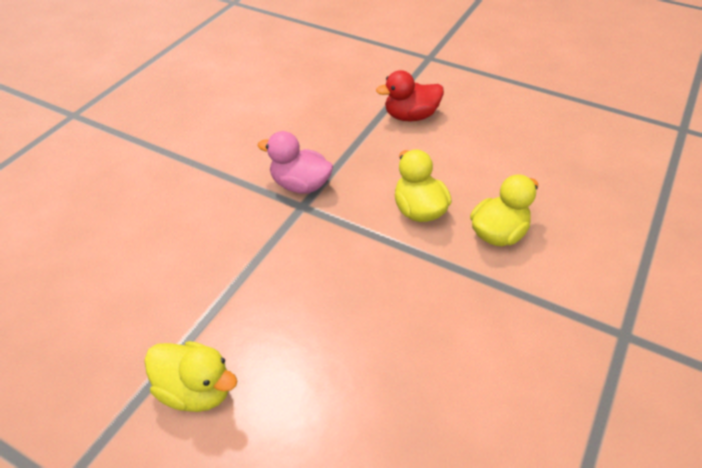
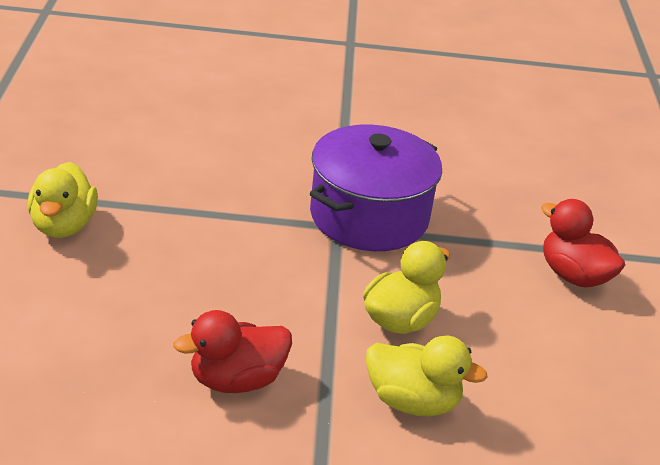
camera: 60 degrees right, 10 degrees down
pink duck [258,131,333,194] -> purple pot [310,125,442,251]
none -> red duck [173,310,292,393]

